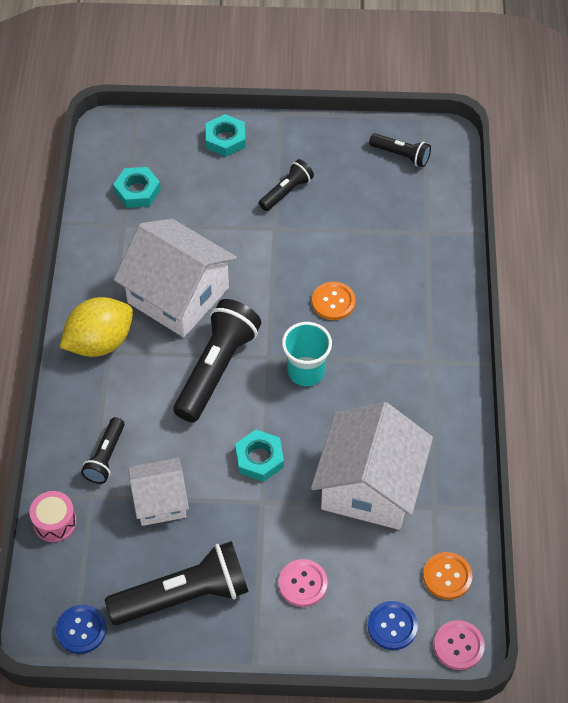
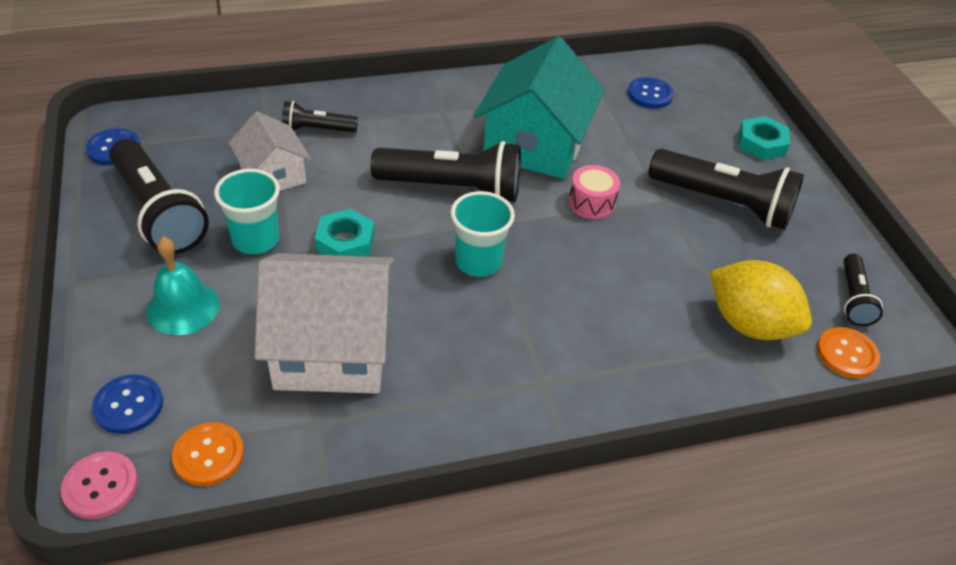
camera: 70 degrees right, 10 degrees down
pink drum [29,491,77,542] -> pink drum moved to [569,165,620,219]
yellow lemon [60,297,133,357] -> yellow lemon moved to [710,260,812,340]
turquoise nut [113,167,161,208] -> blue button [628,77,674,109]
white house [113,219,237,337] -> turquoise house [474,37,604,179]
black flashlight [259,159,314,211] -> black flashlight [648,149,804,230], size x1.88
pink button [279,559,328,607] -> turquoise bell [146,237,220,335]
orange button [312,282,355,320] -> orange button moved to [817,327,880,378]
none -> turquoise cup [214,169,280,254]

